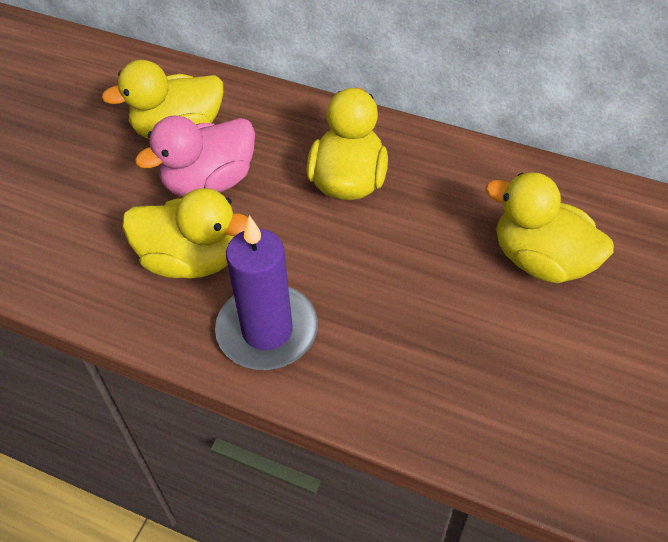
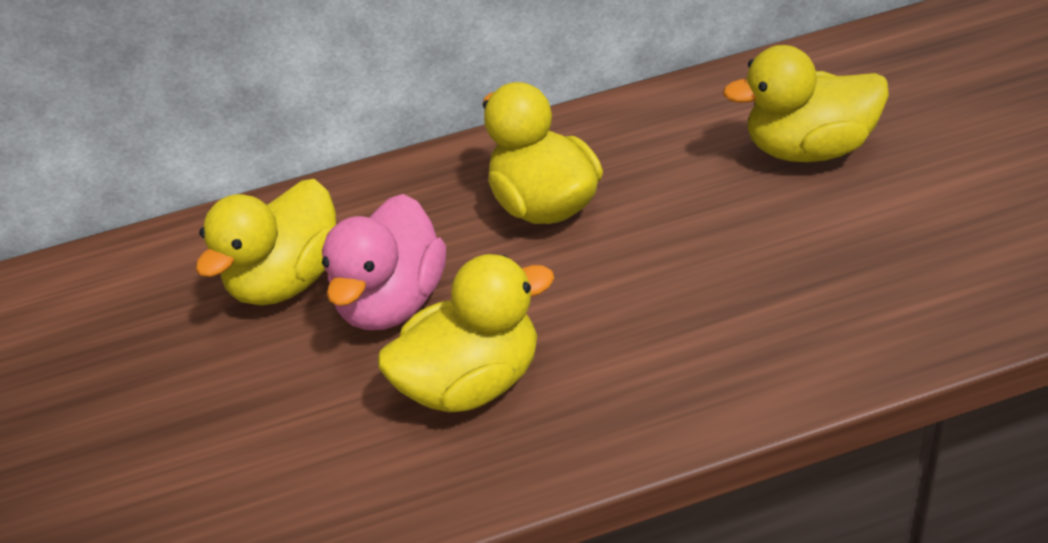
camera: 35 degrees left, 10 degrees down
purple candle [215,215,318,370] -> none

